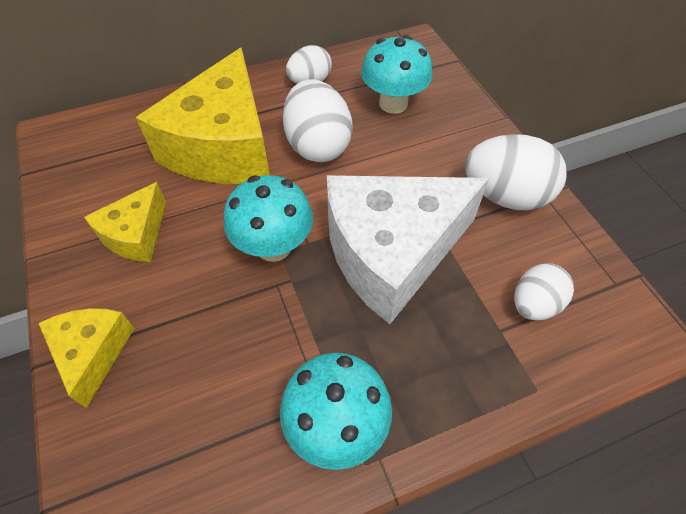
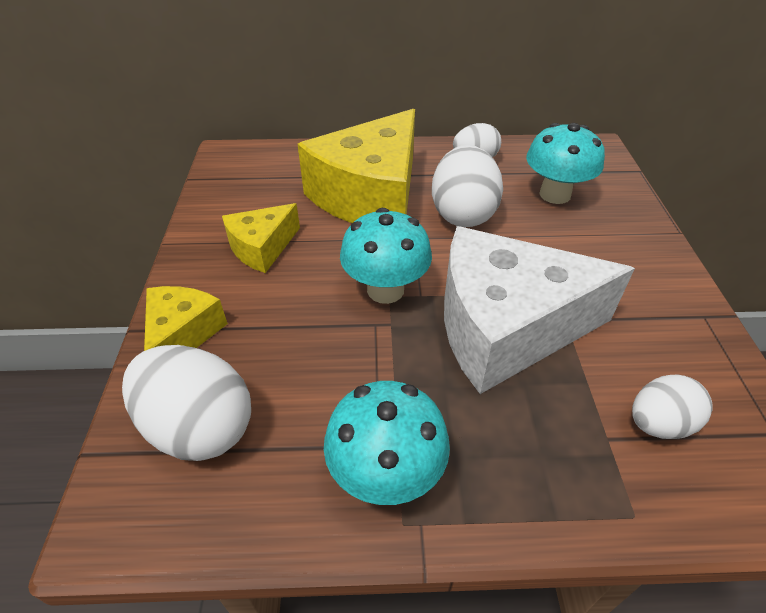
camera: 20 degrees right, 10 degrees down
white egg [465,134,566,210] -> white egg moved to [122,345,251,461]

